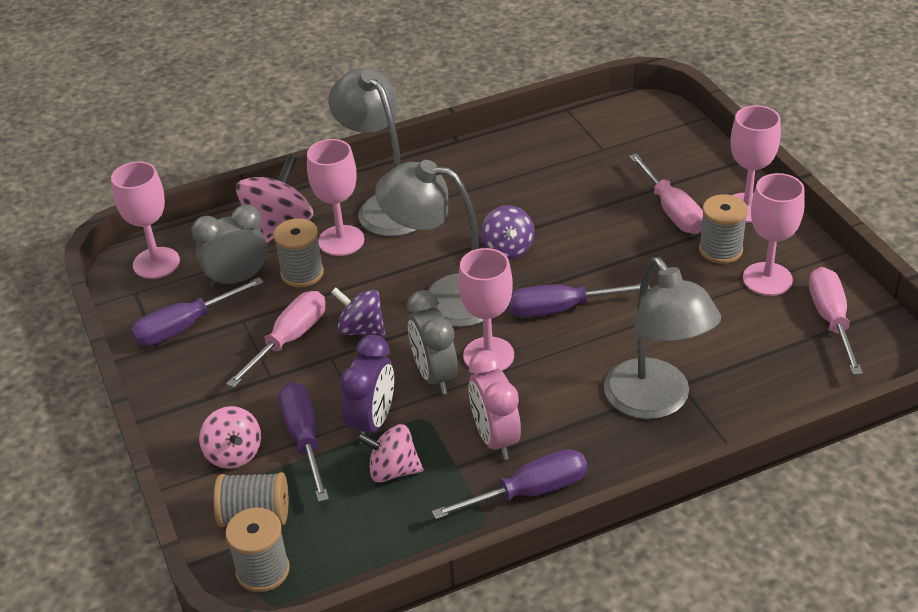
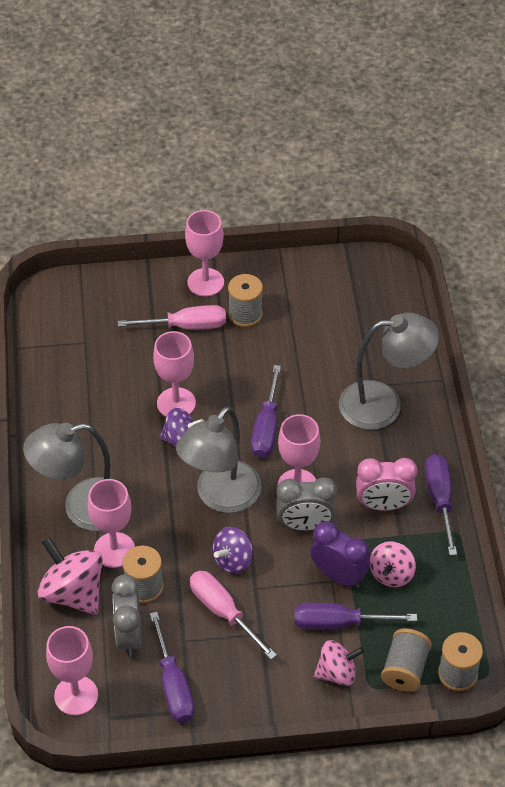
camera: 75 degrees left, 10 degrees up
pink goblet [743,173,805,296] -> pink goblet moved to [153,331,196,417]
pink screwdriver [809,267,863,375] -> none

